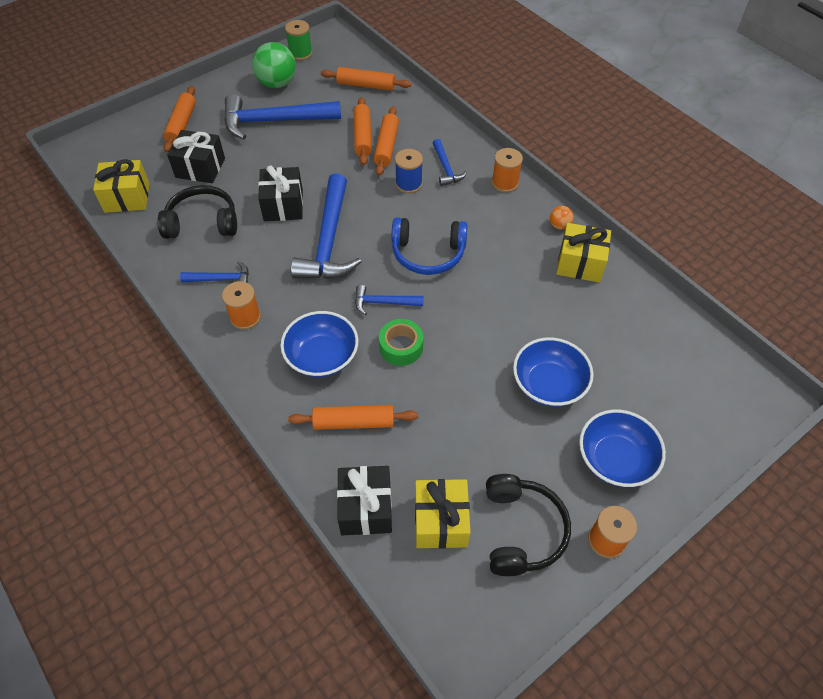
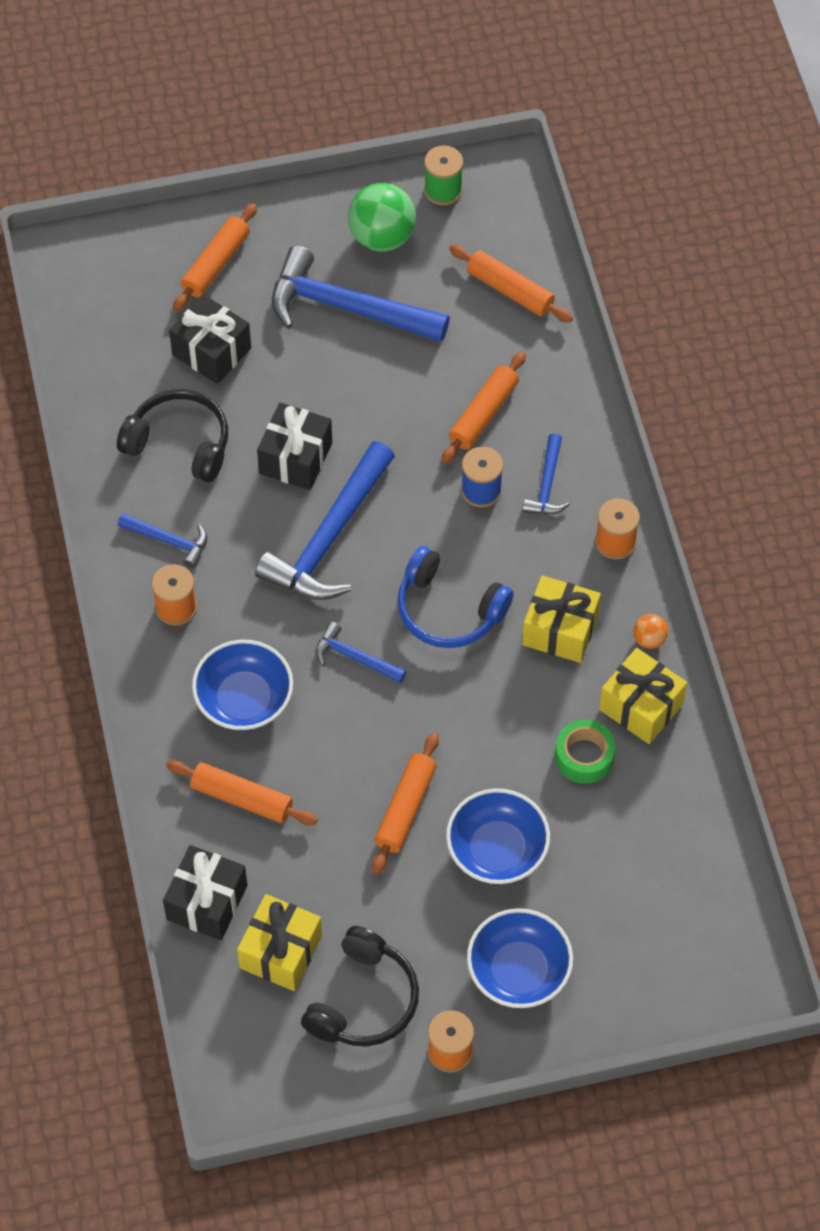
camera: 25 degrees right, 5 degrees up
yellow gift [93,159,149,213] -> yellow gift moved to [522,575,601,663]
orange rolling pin [354,97,372,165] -> orange rolling pin moved to [372,732,439,875]
green tape [379,319,423,366] -> green tape moved to [555,719,615,784]

